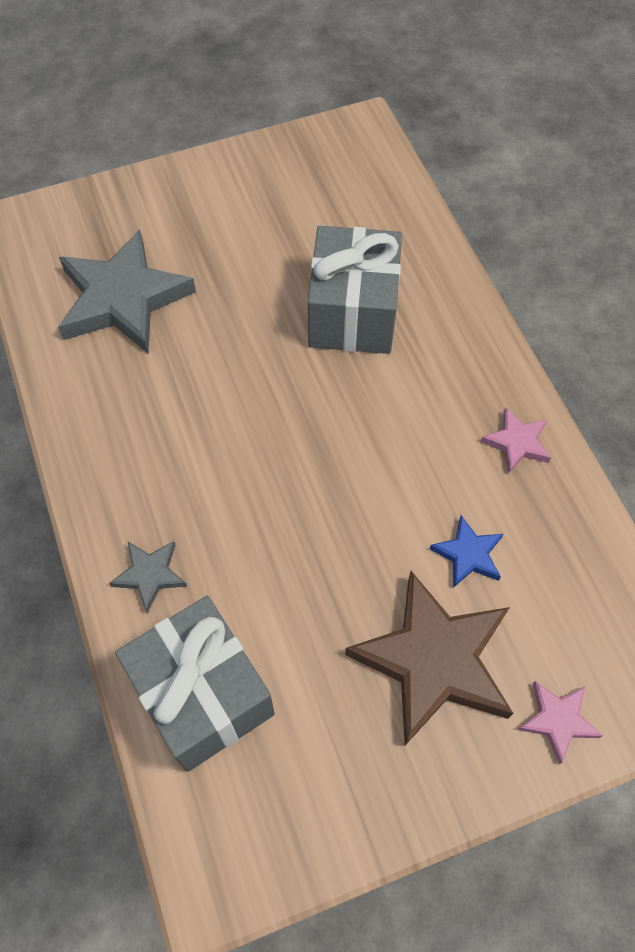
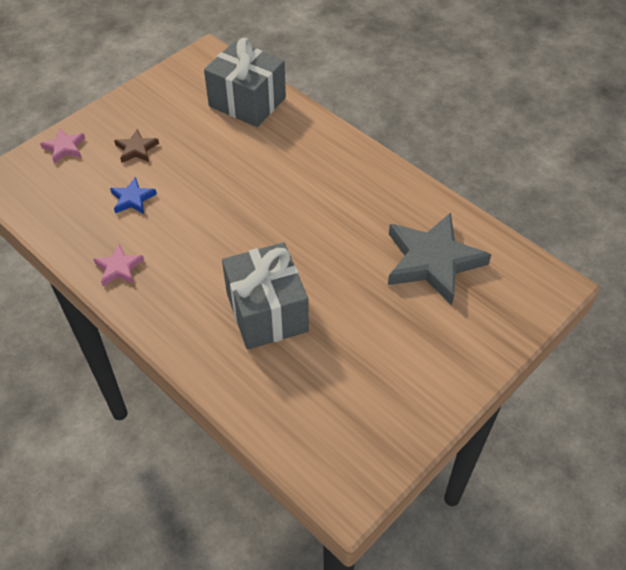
camera: 155 degrees right, 10 degrees down
grey star [109,541,187,613] -> none
brown star [345,571,514,745] -> brown star [114,129,159,163], size x0.46

